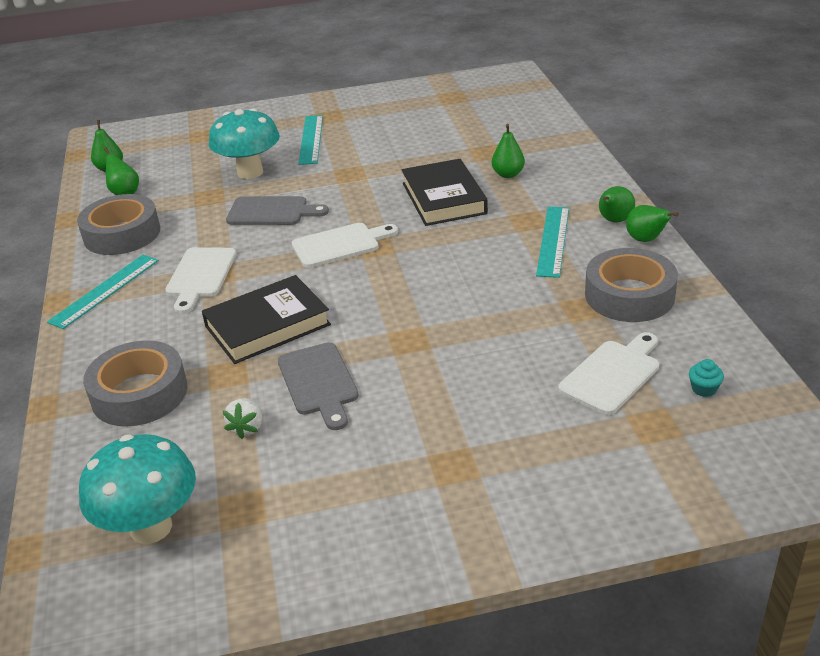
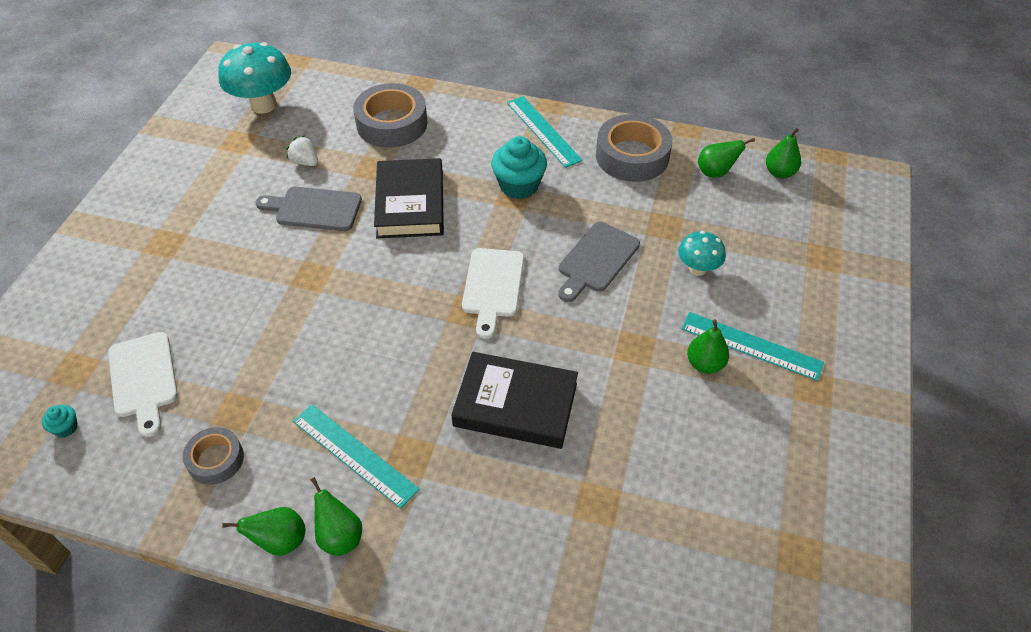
camera: 115 degrees right, 15 degrees up
white cutting board [165,247,236,314] -> turquoise cupcake [491,136,547,199]
turquoise mushroom [209,108,280,179] -> turquoise mushroom [678,231,726,276], size x0.56
green pear [492,124,525,178] -> green pear moved to [687,319,729,374]
grey tape [585,248,678,322] -> grey tape [183,427,244,485], size x0.57

